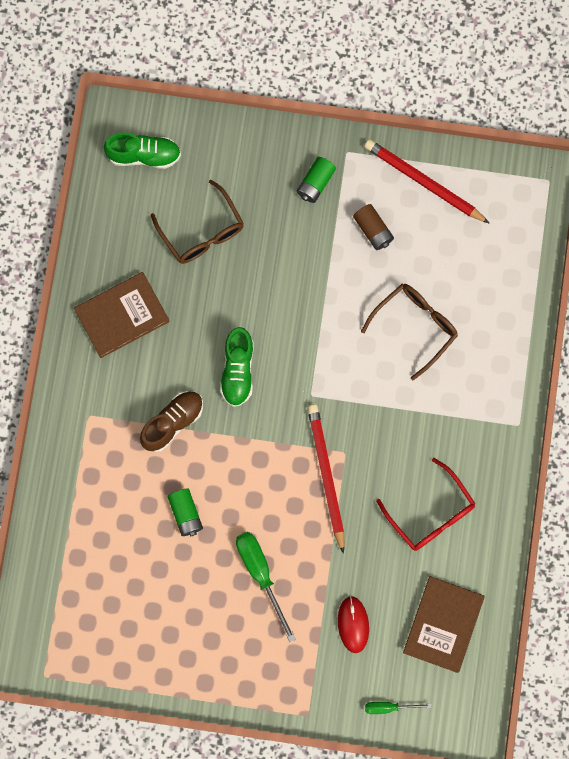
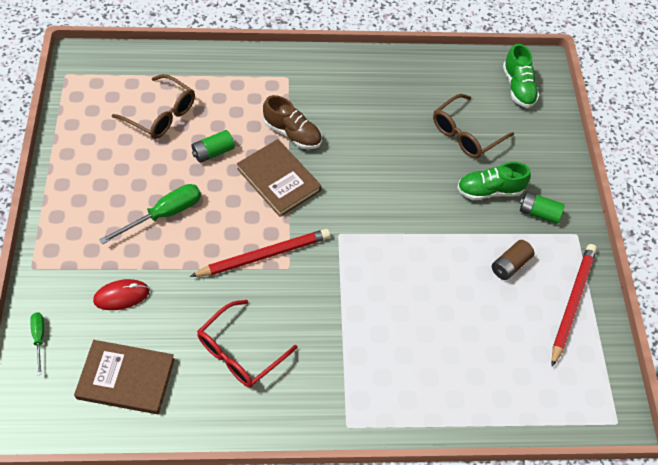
camera: 75 degrees right, 20 degrees down
brown book [74,272,170,358] -> brown book moved to [237,139,322,217]
green shoe [220,327,254,407] -> green shoe moved to [457,162,531,200]
brown glasses [361,284,458,381] -> brown glasses moved to [112,74,195,139]

